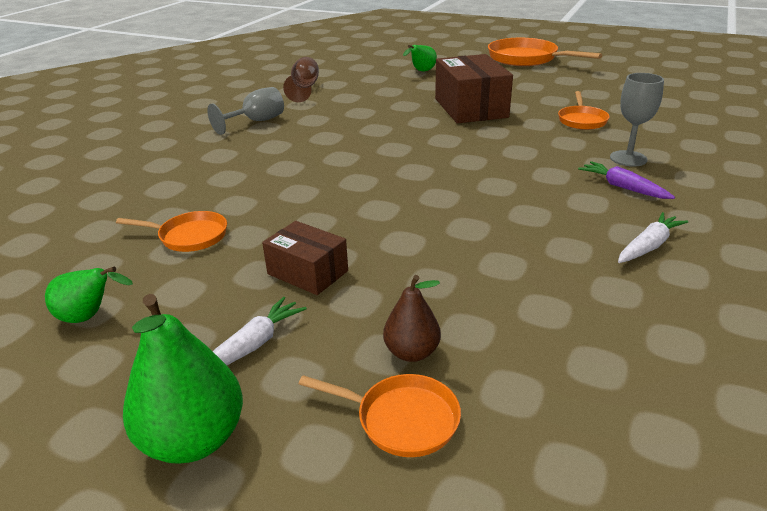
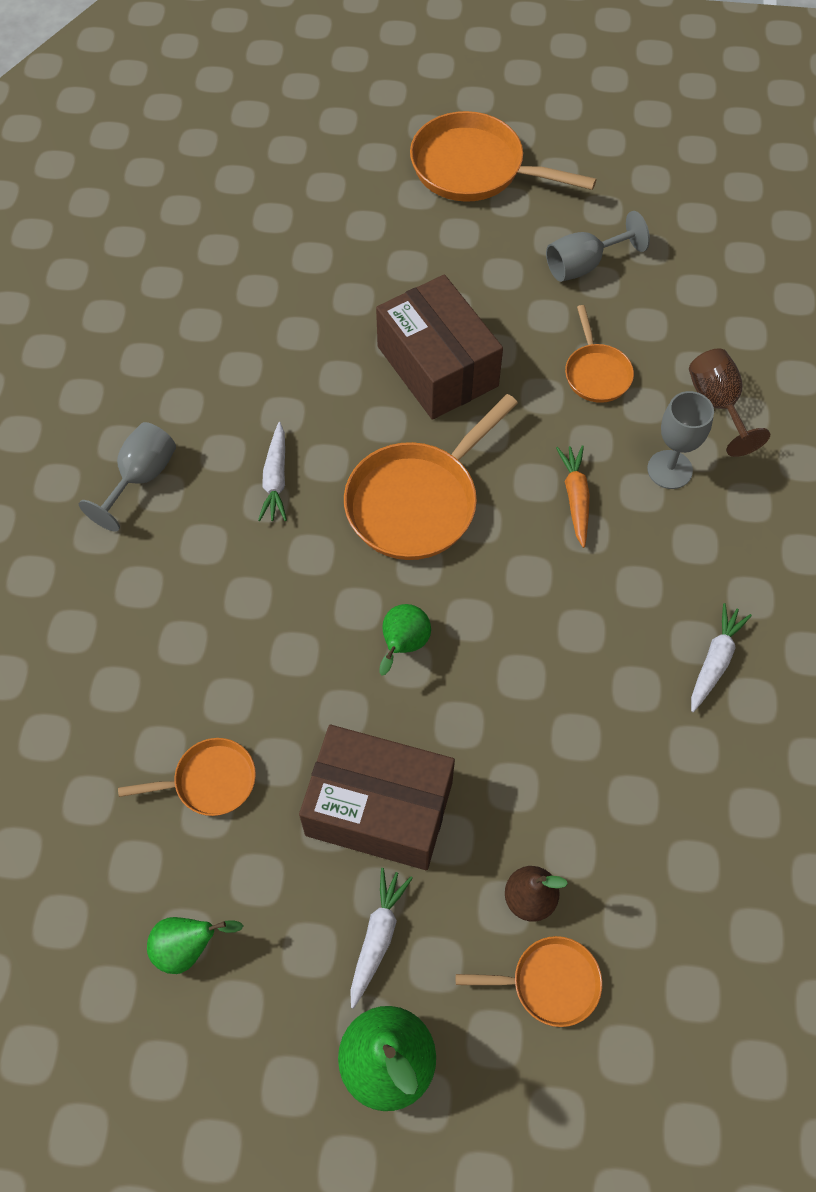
camera: 20 degrees left, 30 degrees up
brown box [262,221,348,295] -> brown box [299,725,455,870], size x1.75
brown goblet [283,57,319,102] -> brown goblet moved to [689,348,770,457]
green pear [403,45,437,71] -> green pear moved to [379,604,431,676]
purple carrot [578,161,675,199] -> none
none -> white carrot [258,422,287,521]
none -> orange pan [344,394,518,560]
none -> grey goblet [546,211,650,282]
none -> orange carrot [556,445,590,548]

